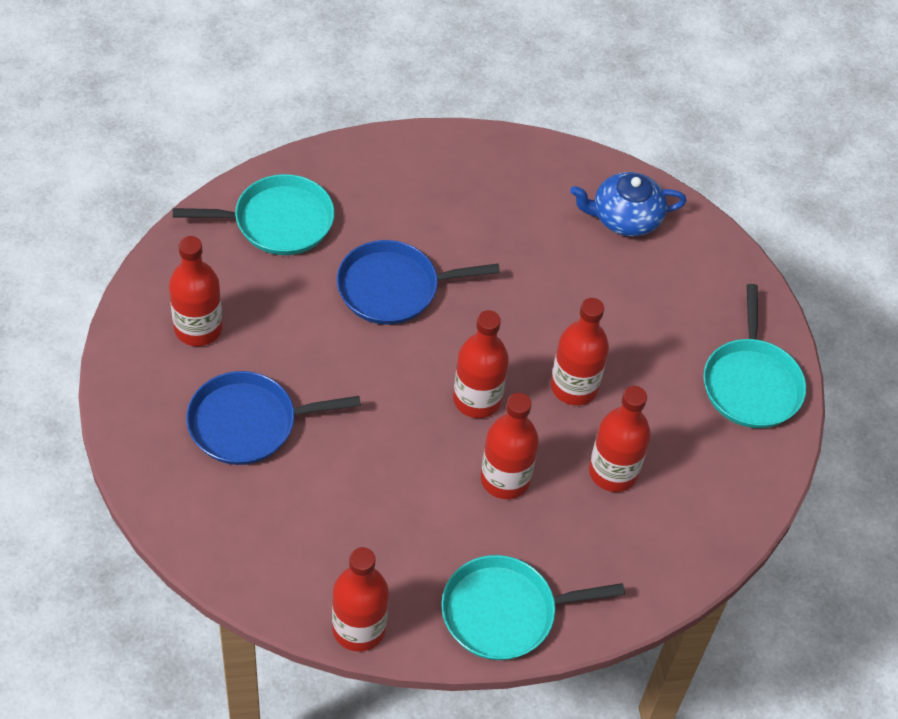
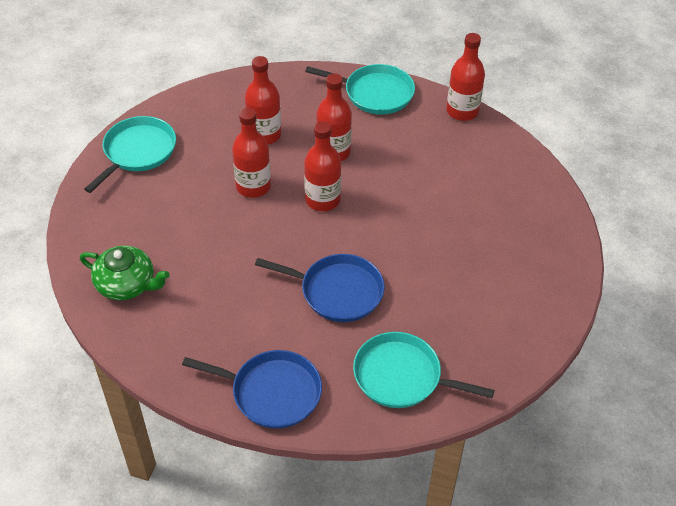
camera: 150 degrees left, 5 degrees down
red bottle [169,236,223,346] -> none
blue pan [186,371,361,465] -> blue pan moved to [182,350,322,429]
blue teapot [570,172,686,237] -> green teapot [80,246,170,300]

